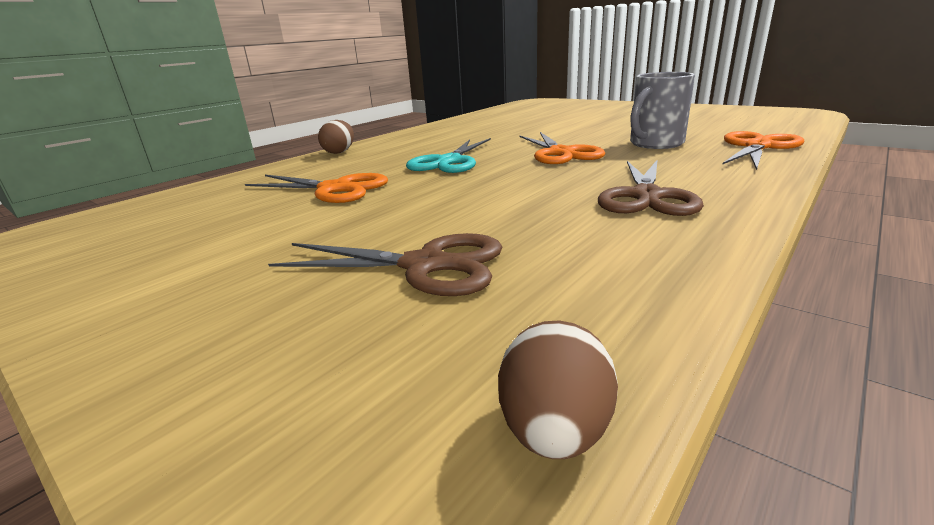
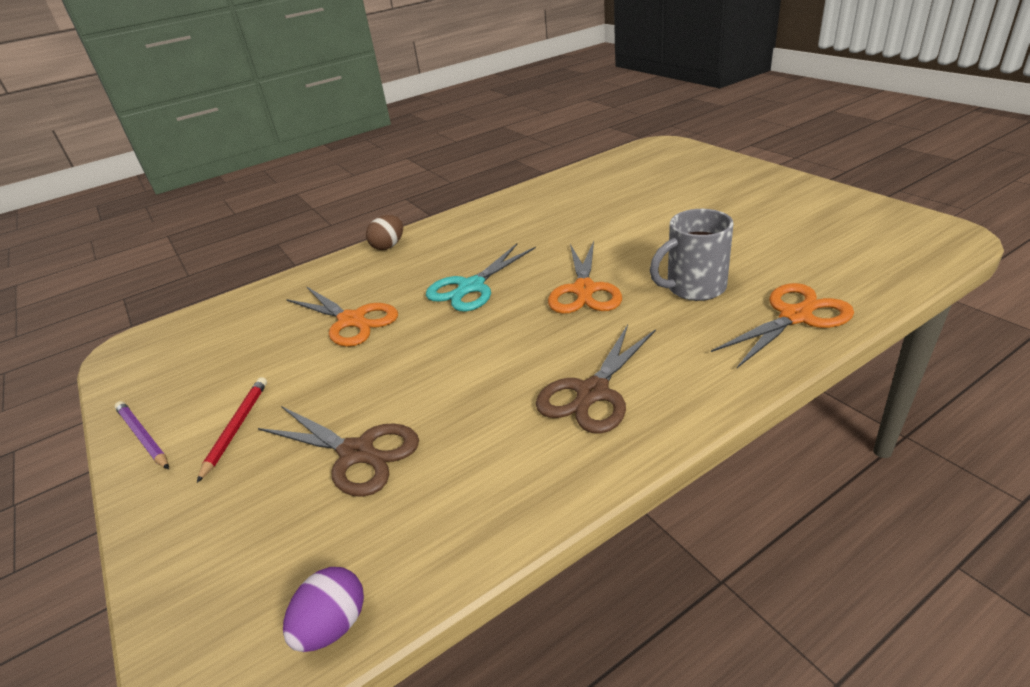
camera: 20 degrees right, 10 degrees up
brown egg [498,320,618,459] -> purple egg [283,567,364,652]
none -> purple pencil [114,401,169,469]
none -> red pencil [197,377,267,483]

